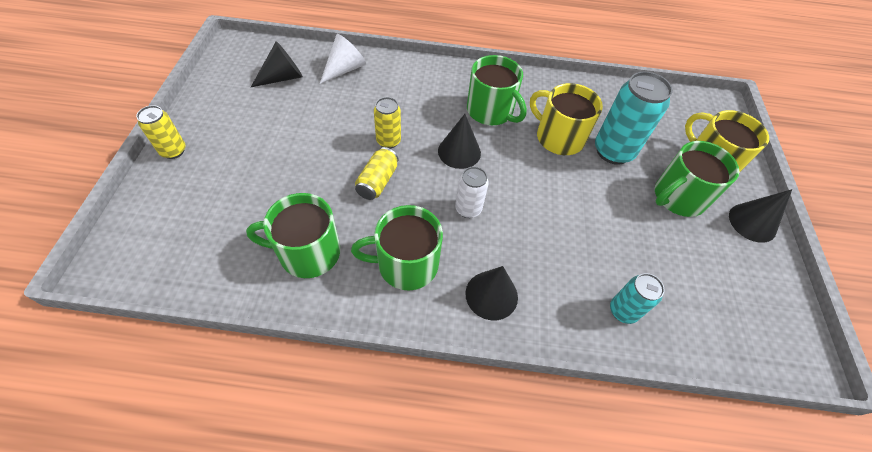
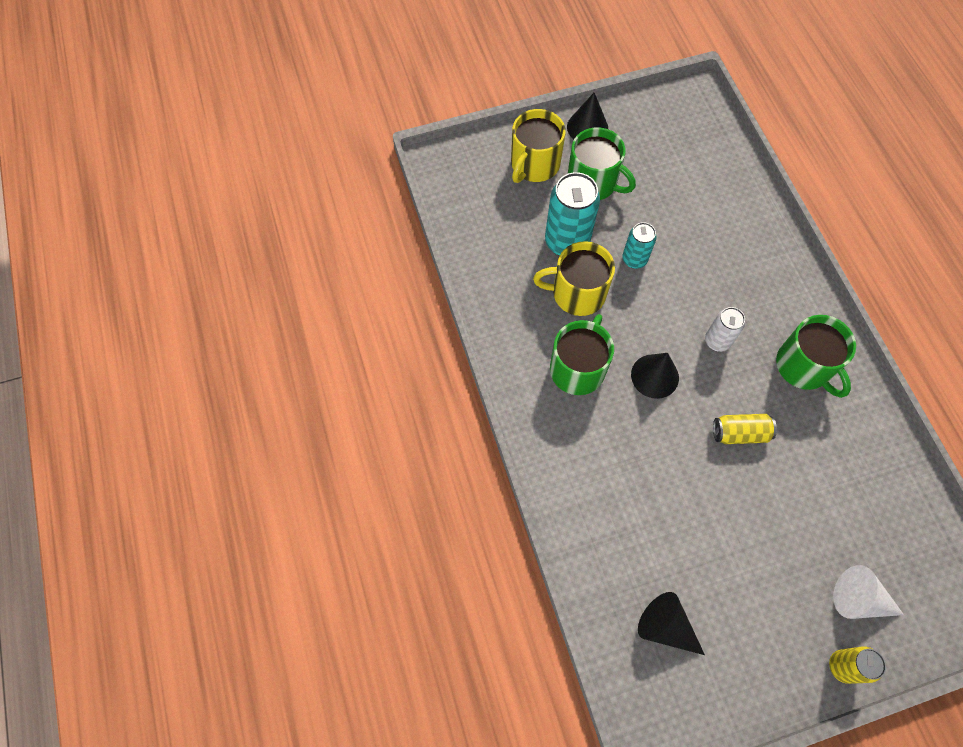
camera: 110 degrees left, 10 degrees up
green mug [246,193,340,278] -> none
white cone [320,34,366,84] -> white cone moved to [833,565,904,619]
yellow can [374,97,401,149] -> none
black cone [465,266,518,320] -> none
yellow mug [530,83,603,155] -> yellow mug turned 75 degrees clockwise [533,241,615,316]
turquoise can [610,273,664,324] -> turquoise can moved to [622,222,656,269]

